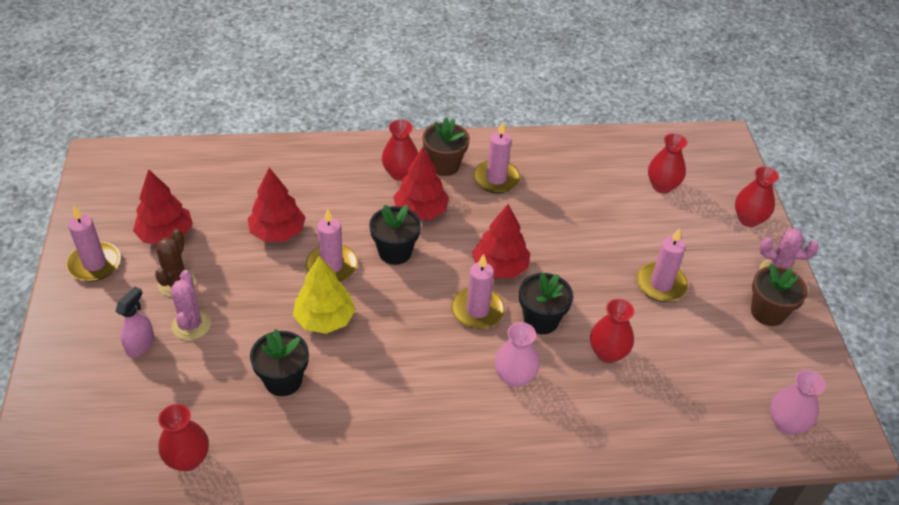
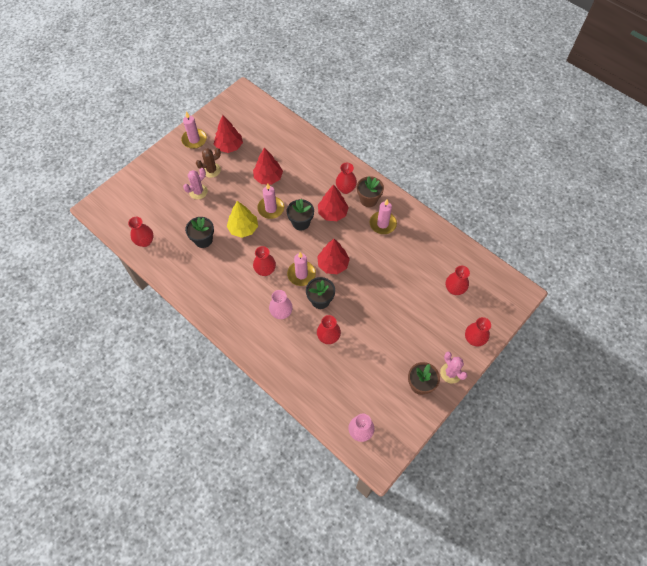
camera: 50 degrees right, 15 degrees up
pink spray bottle [116,286,155,357] -> none
pink candle [636,228,688,302] -> none
none -> red vase [253,246,276,276]

